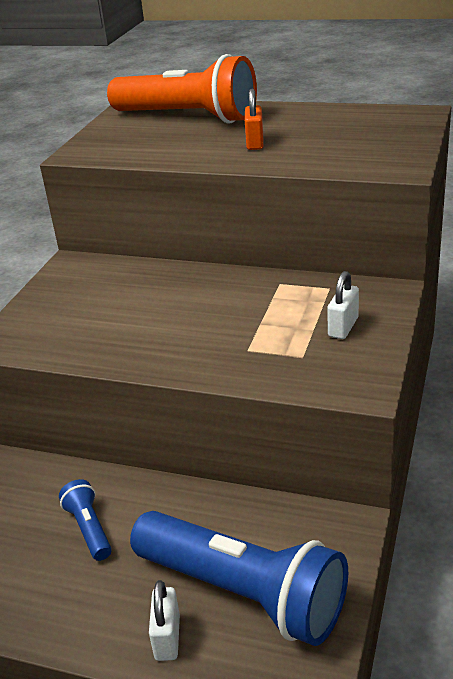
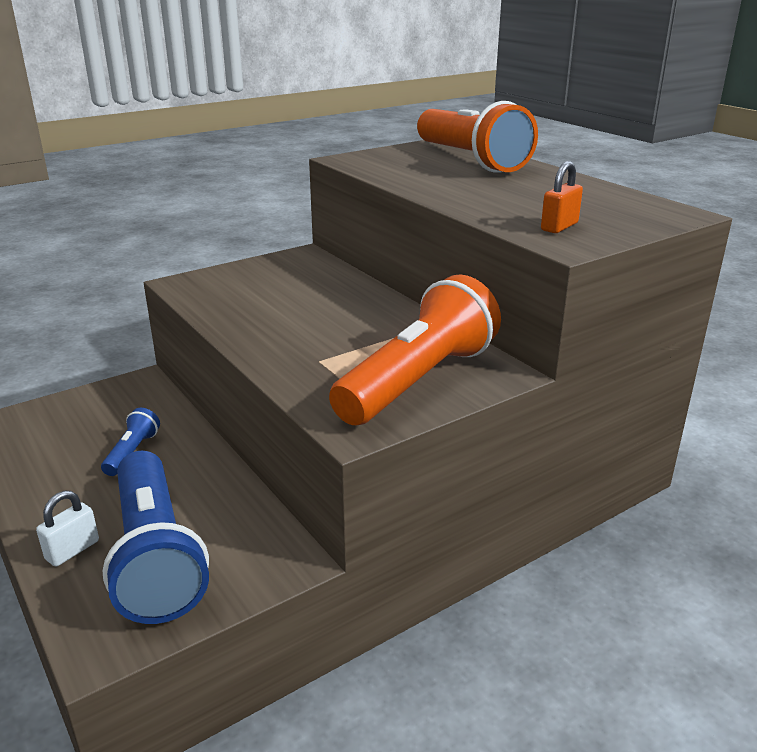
camera: 35 degrees right, 5 degrees down
orange padlock [245,89,264,150] -> orange padlock moved to [541,161,583,233]
white padlock [327,271,359,339] -> orange flashlight [329,275,501,425]

